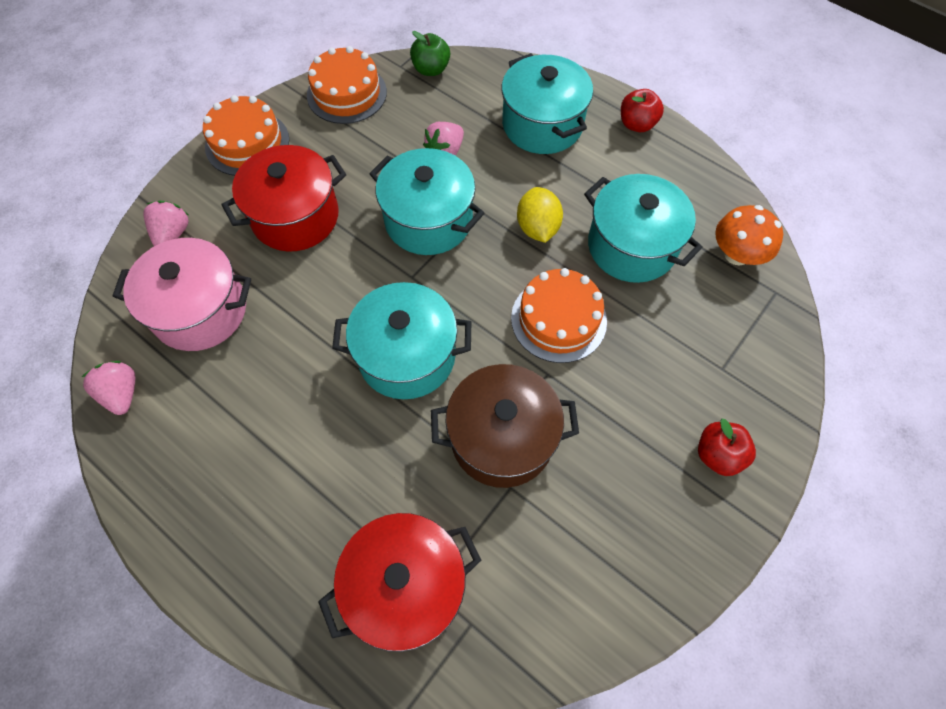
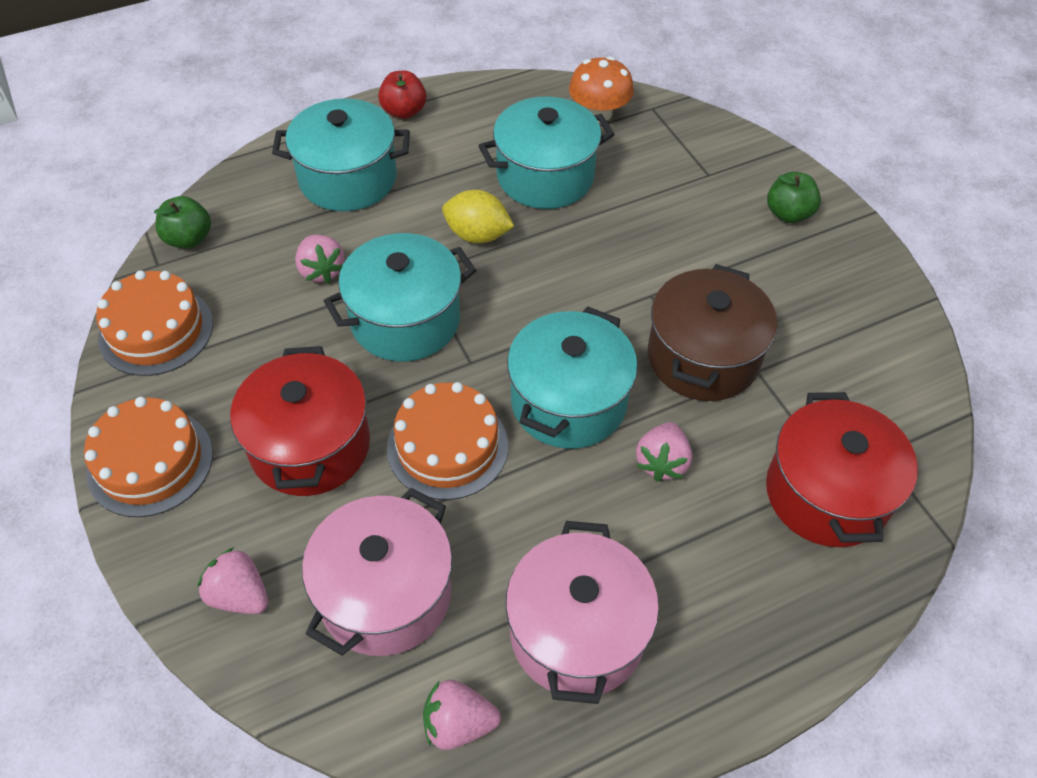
camera: 65 degrees left, 10 degrees down
orange cake [511,268,607,363] -> orange cake moved to [387,382,508,500]
red apple [698,419,756,476] -> green apple [767,172,821,223]
none -> pink pot [506,521,659,704]
none -> pink strawberry [636,422,692,482]

